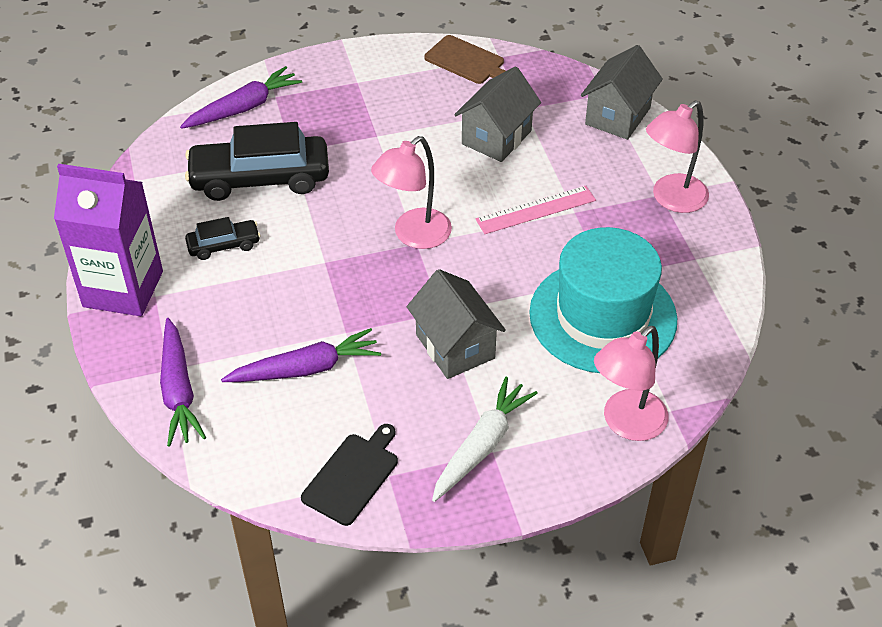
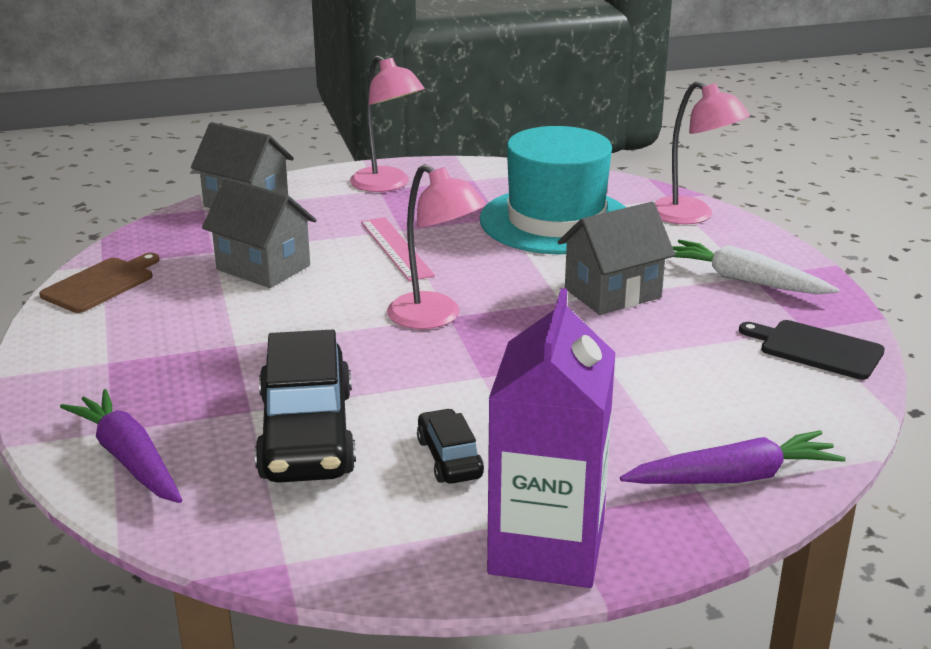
camera: 90 degrees left, 20 degrees down
purple carrot [221,328,381,382] -> none

